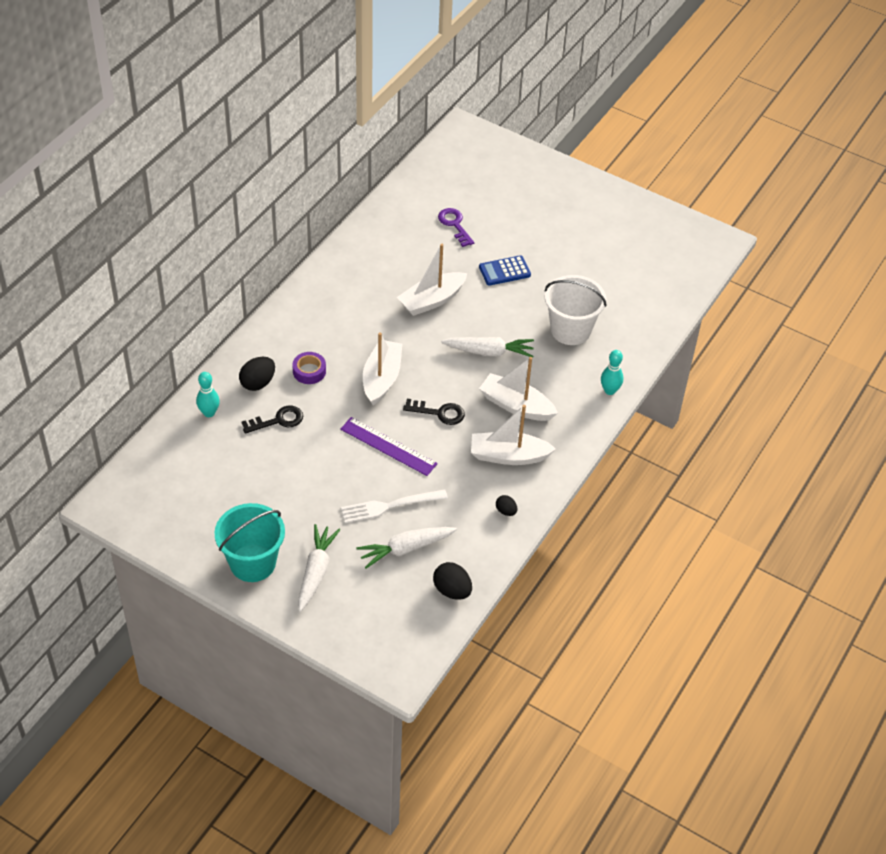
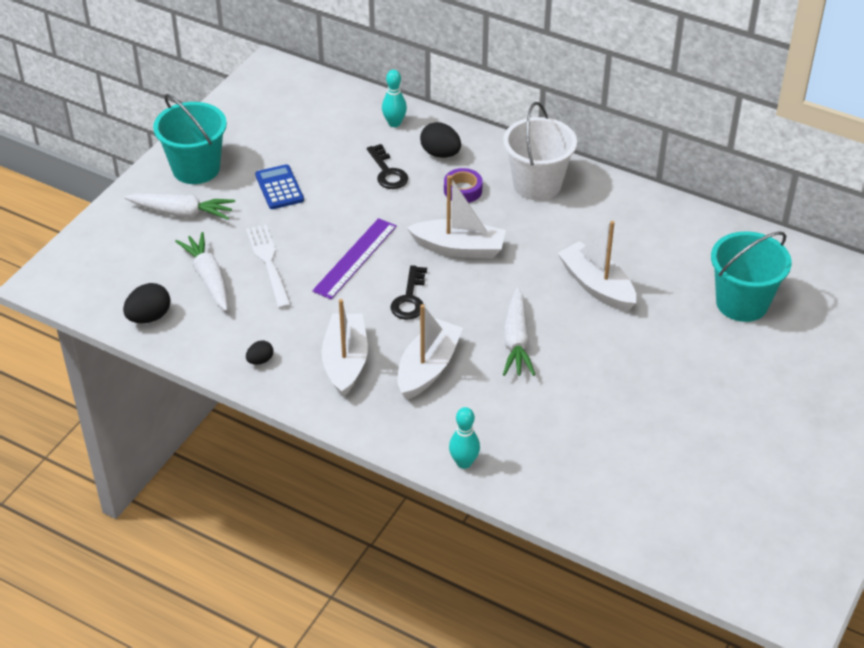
camera: 90 degrees right, 5 degrees down
purple key [438,208,474,247] -> turquoise bucket [711,231,792,322]
blue calculator [479,255,531,286] -> blue calculator moved to [255,164,304,209]
white bucket [545,275,607,345] -> white bucket moved to [503,102,577,201]

